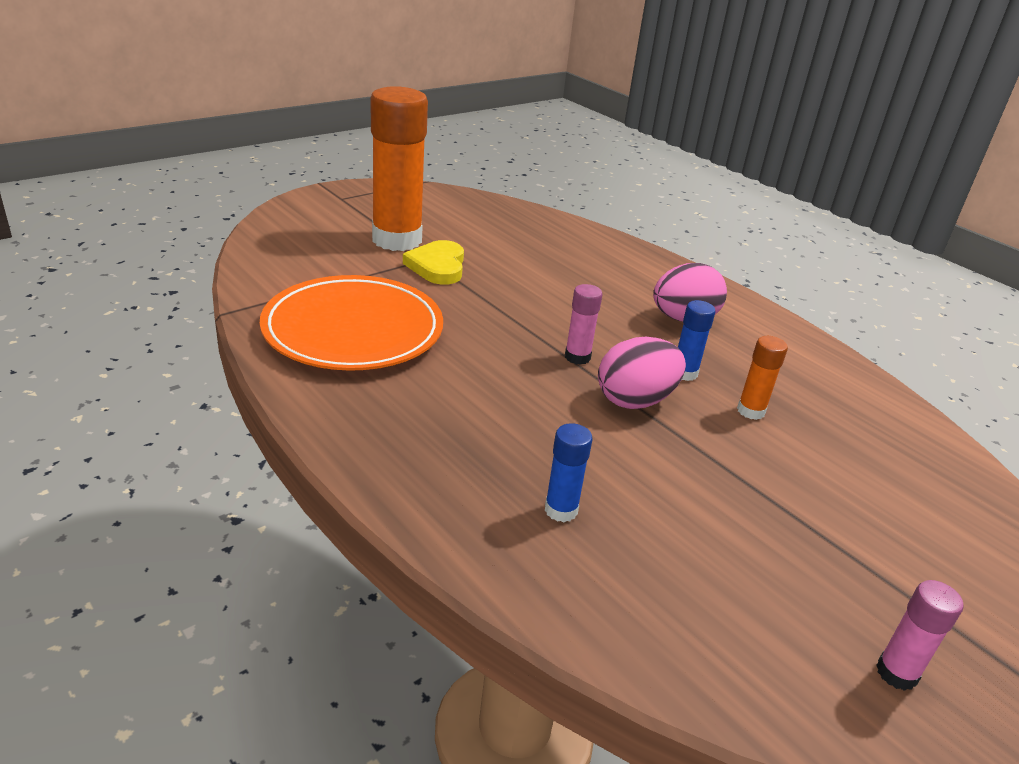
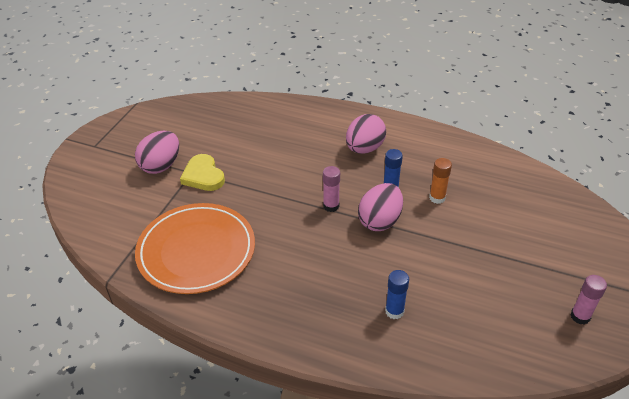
camera: 25 degrees left, 10 degrees up
orange glue stick [371,86,428,251] -> pink egg [135,131,179,174]

